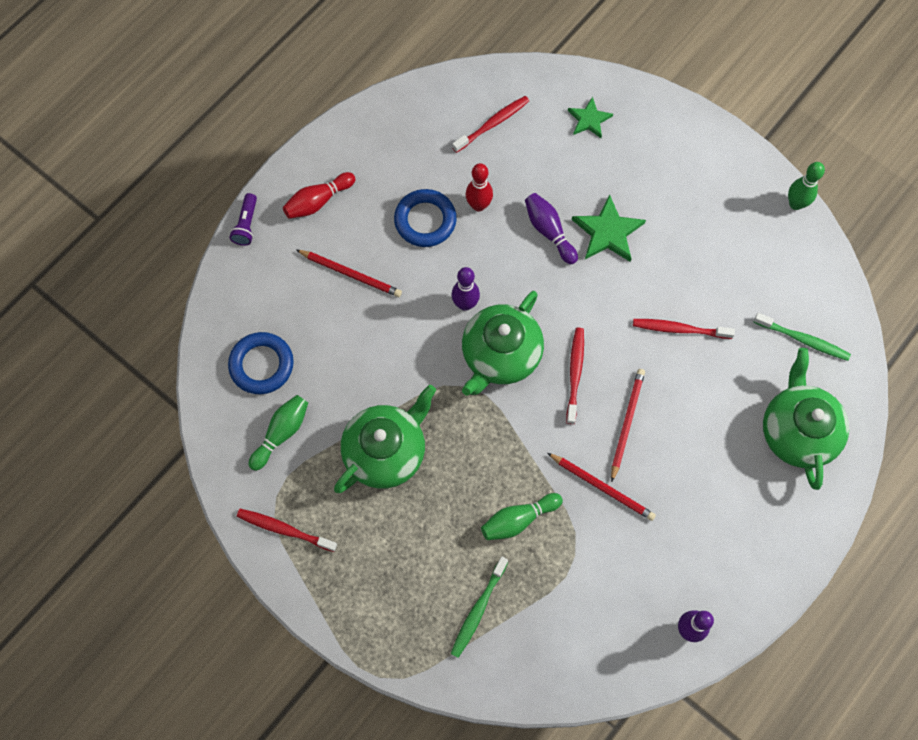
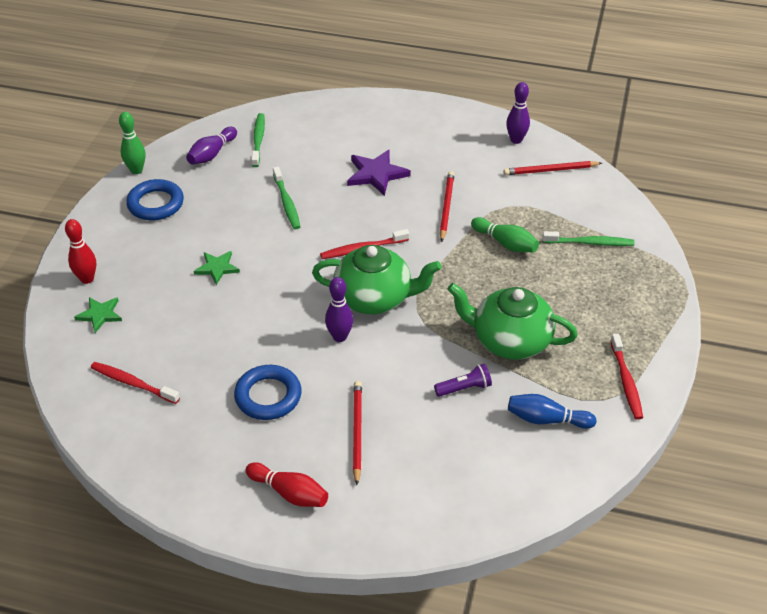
camera: 115 degrees left, 25 degrees down
blue ring [228,332,294,394] -> blue ring moved to [126,179,184,220]
purple flashlight [229,193,257,246] -> purple flashlight moved to [434,364,492,397]
green bowling pin [249,395,308,471] -> blue bowling pin [508,394,596,429]
red bowling pin [466,163,493,212] -> red bowling pin moved to [65,219,96,284]
purple bowling pin [525,193,578,264] -> purple bowling pin moved to [186,127,237,165]
green star [572,194,646,262] -> green star [194,251,240,285], size x0.64
red pencil [611,369,645,482] -> red pencil moved to [503,161,602,175]
red toothbrush [633,319,735,339] -> green toothbrush [273,167,300,229]
green teapot [763,348,849,490] -> none
none -> purple star [347,149,411,196]

